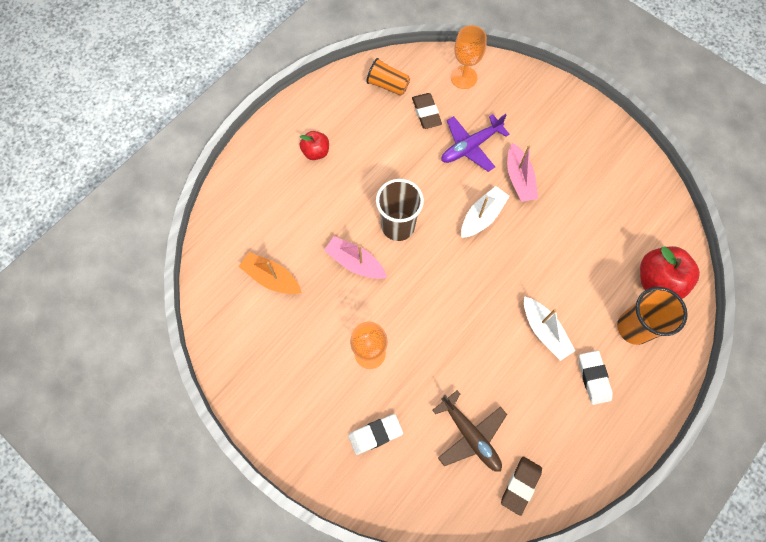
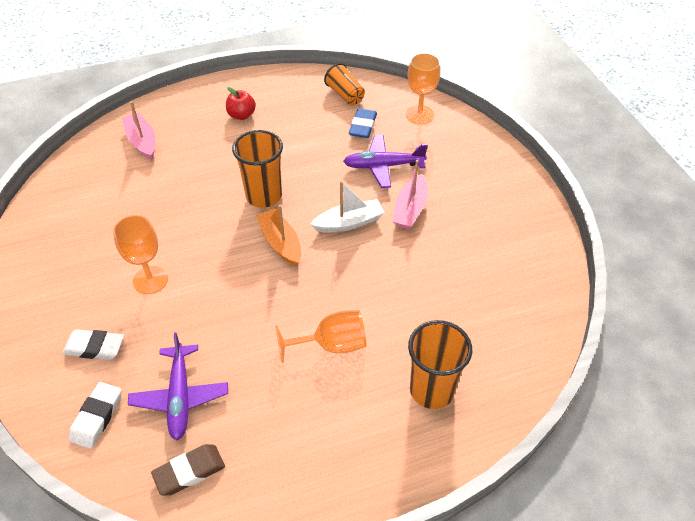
camera: 30 degrees right, 20 degrees down
orange boat [238,252,302,294] -> orange boat moved to [256,205,301,266]
pink boat [324,236,387,279] -> pink boat moved to [122,101,156,160]
brown cup [376,179,424,241] -> orange cup [232,130,283,208]
brown eraser [412,93,442,129] -> blue eraser [349,108,377,138]
brown plane [432,390,507,472] -> purple plane [128,332,228,440]
white boat [524,296,575,361] -> orange goblet [275,310,366,363]
white eraser [579,351,613,405] -> white eraser moved to [68,382,122,449]
red apple [640,246,700,299] -> none

